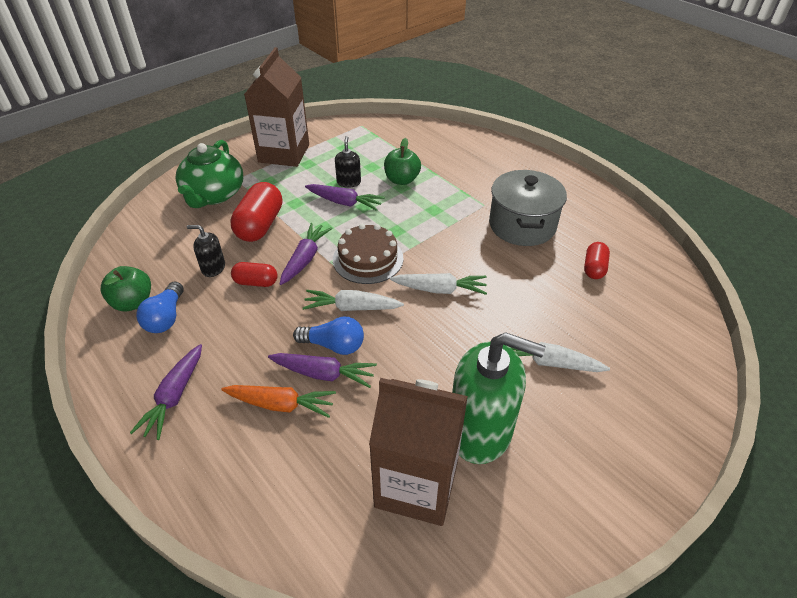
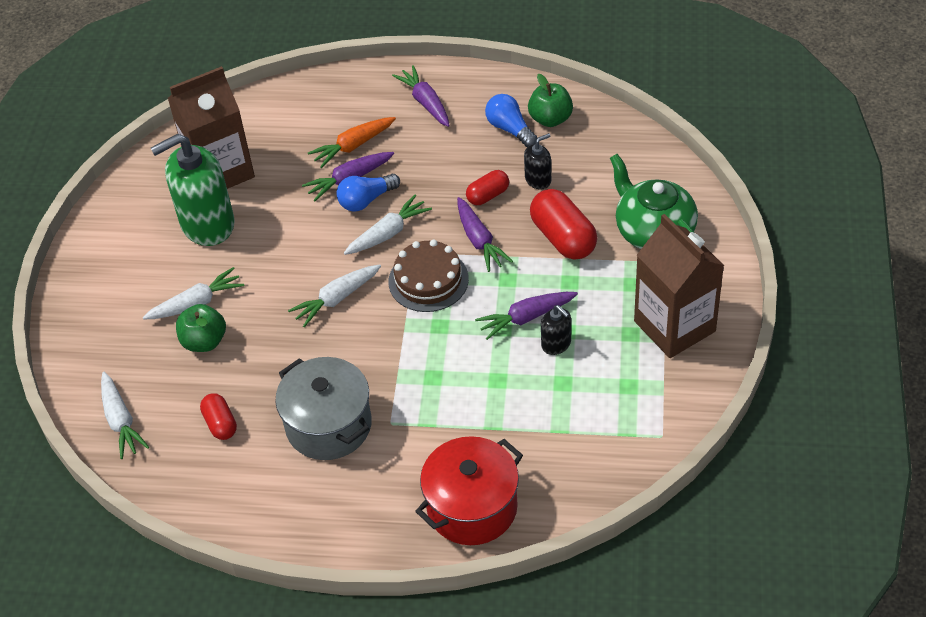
camera: 140 degrees right, 5 degrees up
green apple [384,138,421,185] -> green apple moved to [176,304,226,352]
none -> white carrot [101,371,149,459]
none -> red pot [415,436,523,545]

